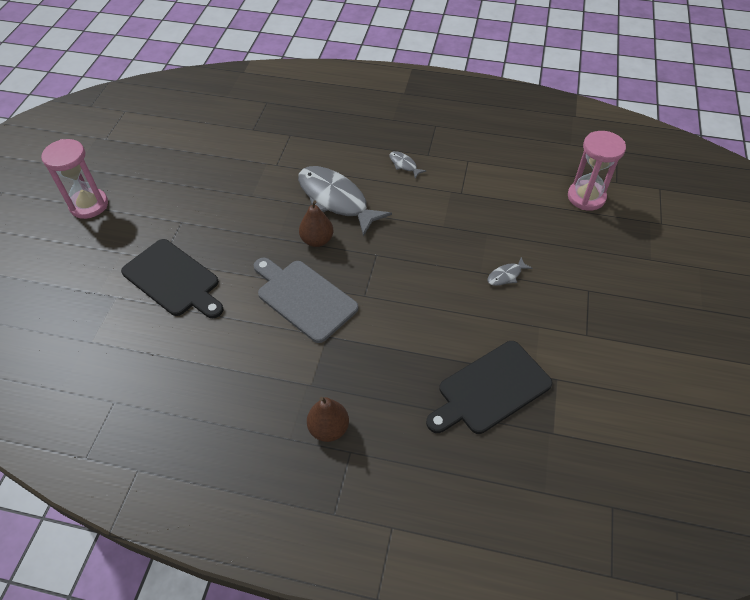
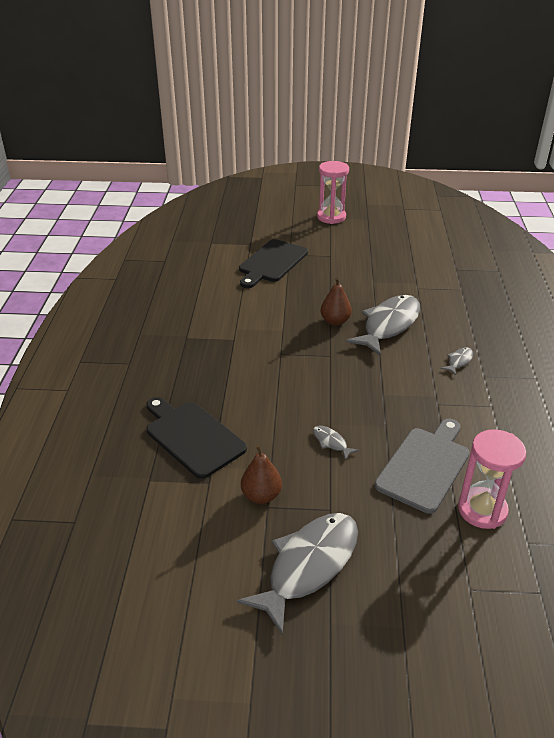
camera: 80 degrees right, 15 degrees down
grey cutting board [254,258,358,343] -> grey cutting board moved to [375,419,470,514]
brown pear [307,397,349,442] -> brown pear moved to [241,445,282,504]
none -> grey fish [237,513,358,635]

